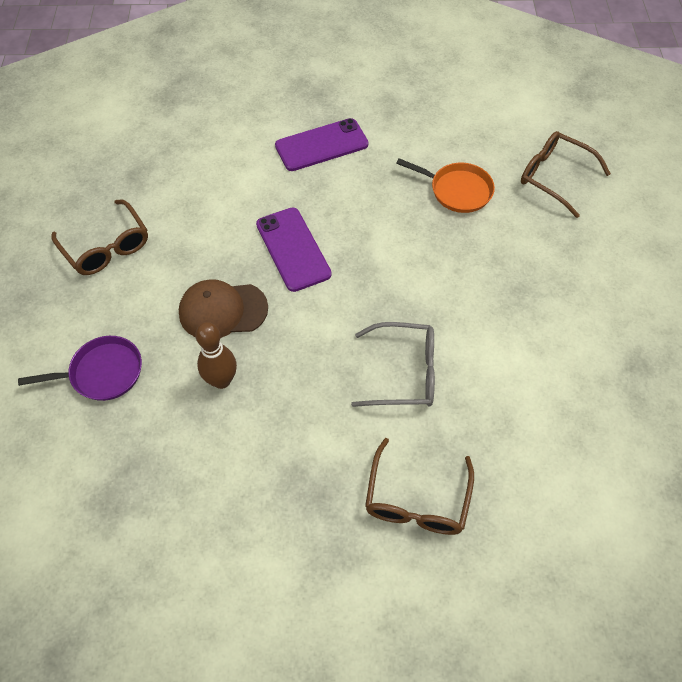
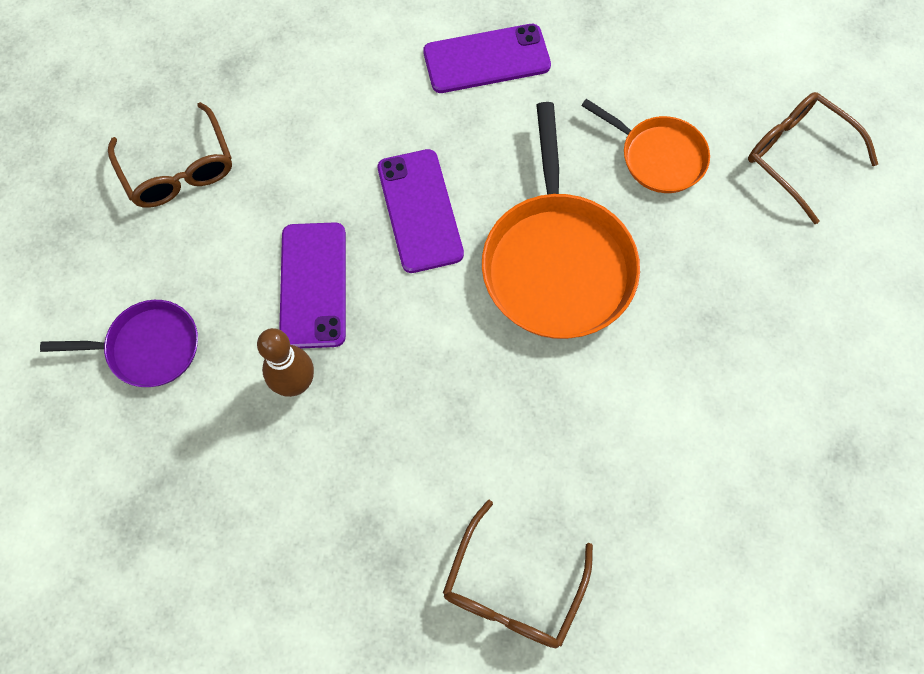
camera: 10 degrees right, 10 degrees up
brown cap [179,279,268,338] -> purple phone [279,222,346,348]
grey glasses [351,322,435,407] -> none
none -> orange pan [482,102,640,339]

